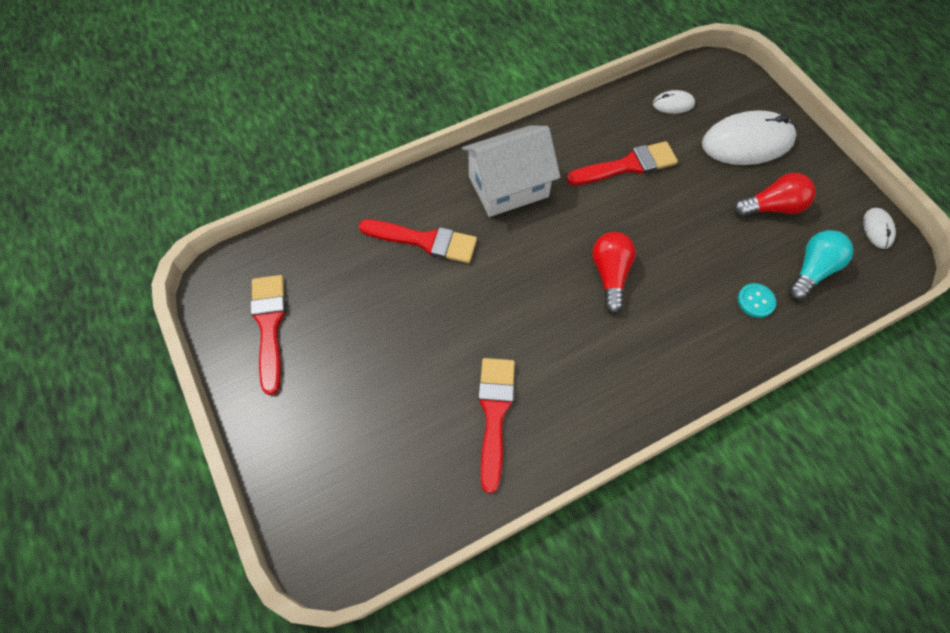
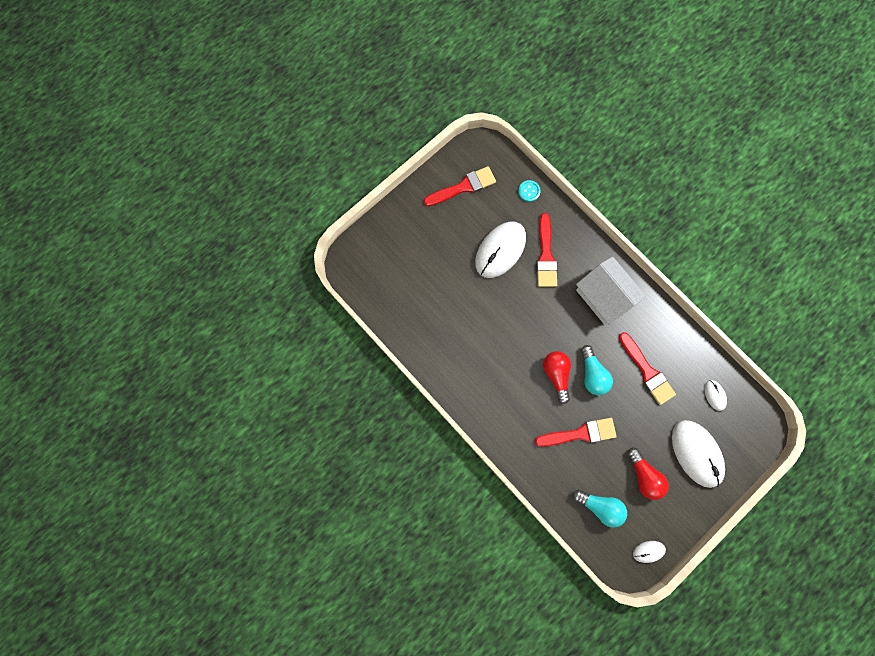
camera: 75 degrees right, 15 degrees up
red brush [478,358,515,493] -> red brush moved to [534,418,617,447]
red light bulb [592,232,636,313] -> red light bulb turned 90 degrees counterclockwise [543,351,571,404]
turquoise button [738,283,776,318] -> turquoise button moved to [518,180,541,202]
none -> white mouse [475,221,526,278]
none -> turquoise light bulb [581,345,613,395]

